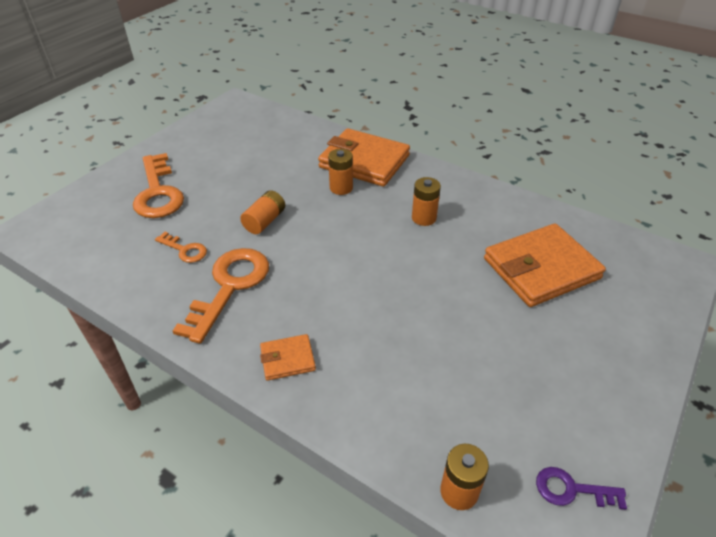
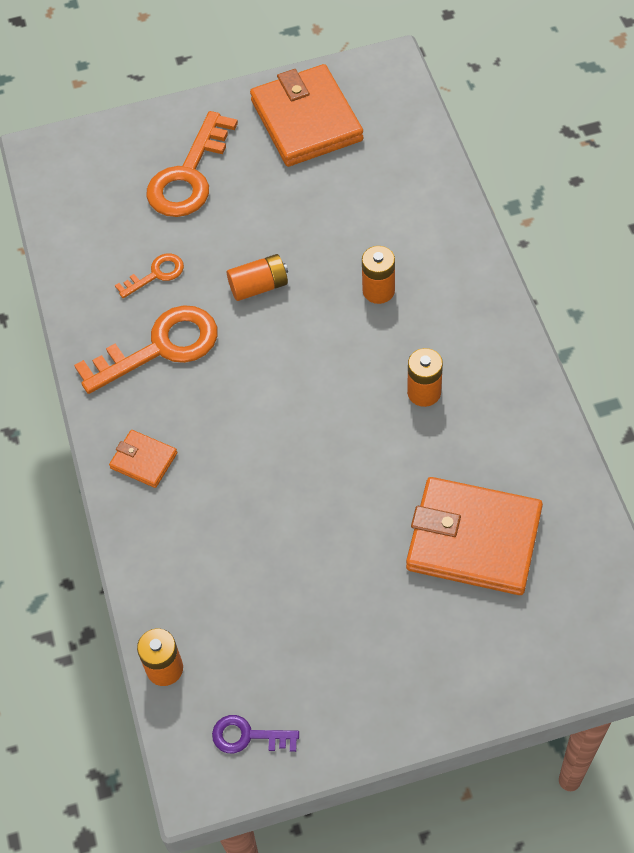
camera: 45 degrees right, 15 degrees up
orange key [155,232,207,263] -> orange key turned 105 degrees counterclockwise [115,253,184,298]
orange wallet [318,128,410,187] -> orange wallet moved to [250,64,364,167]
purple key [536,467,627,510] -> purple key turned 45 degrees counterclockwise [212,715,299,753]

